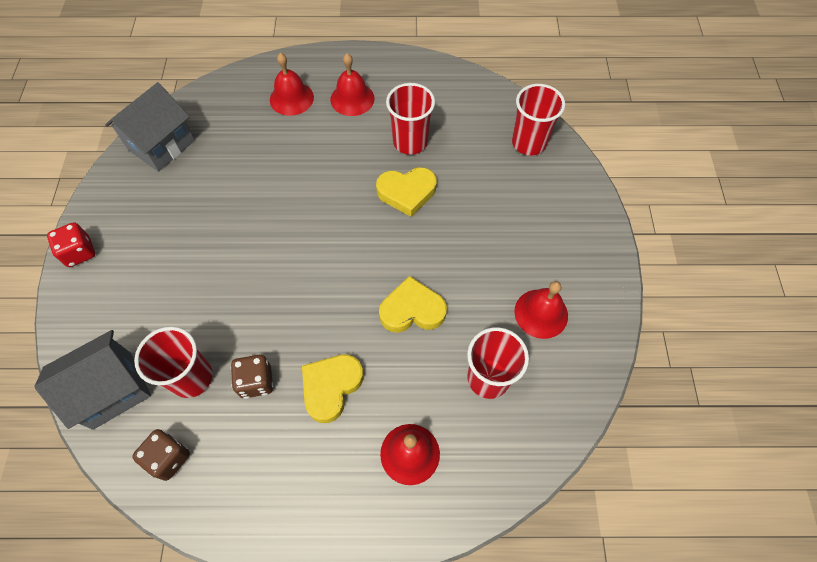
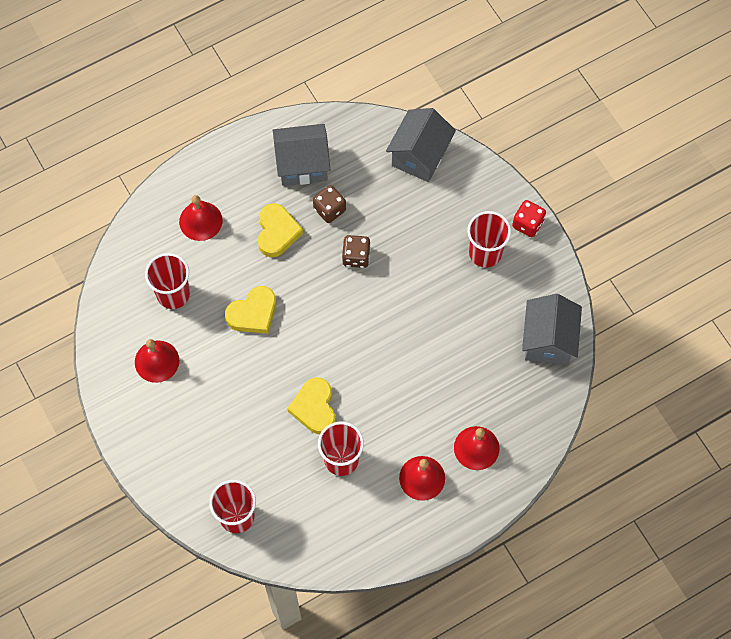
camera: 150 degrees right, 5 degrees up
brown dice [132,429,190,481] -> brown dice moved to [342,235,371,268]
red cup [134,327,213,398] -> red cup moved to [467,211,511,268]
yellow heart [376,167,437,217] -> yellow heart turned 60 degrees counterclockwise [287,377,336,434]
none -> grey house [273,124,330,186]

